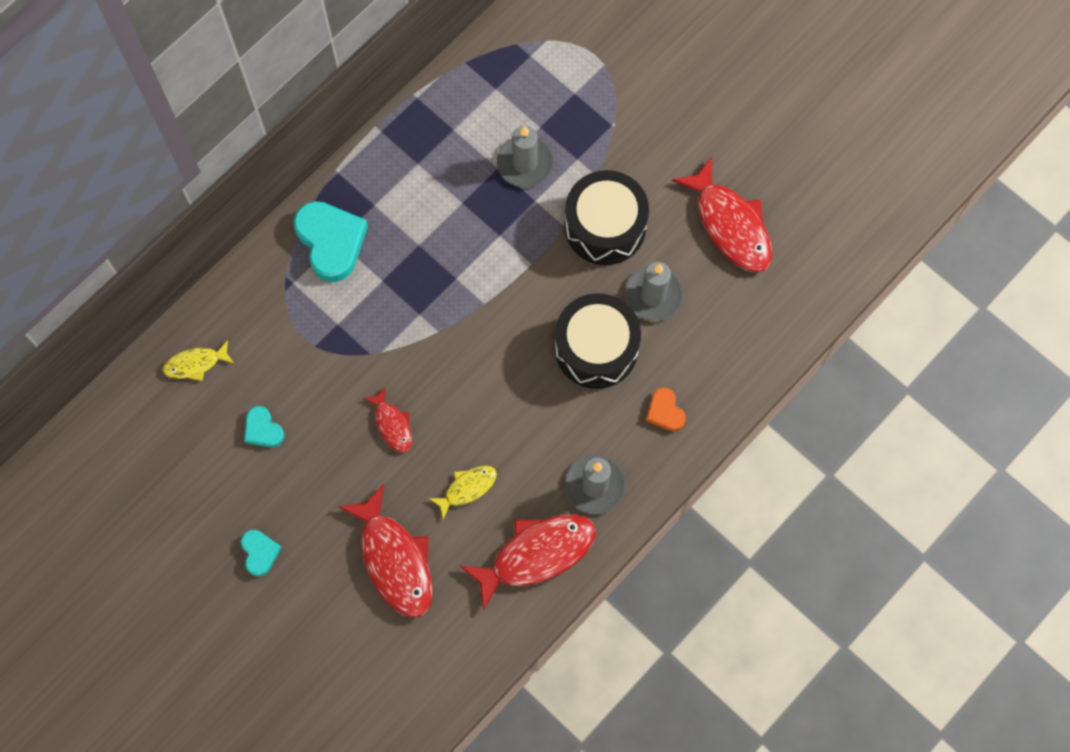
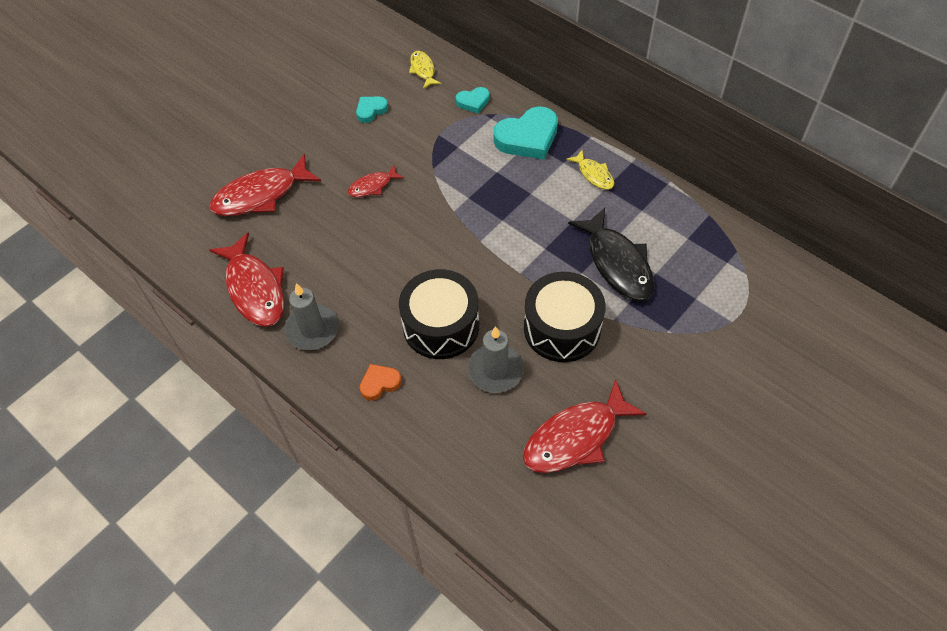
camera: 90 degrees right, 15 degrees down
turquoise heart [241,530,282,577] -> turquoise heart moved to [456,87,490,114]
yellow fish [429,466,497,519] -> yellow fish moved to [566,150,615,190]
grey candle [497,126,554,187] -> black fish [568,208,655,301]

